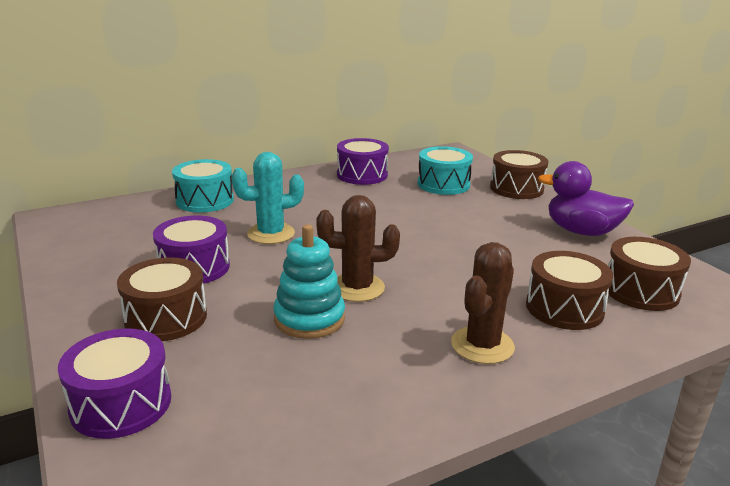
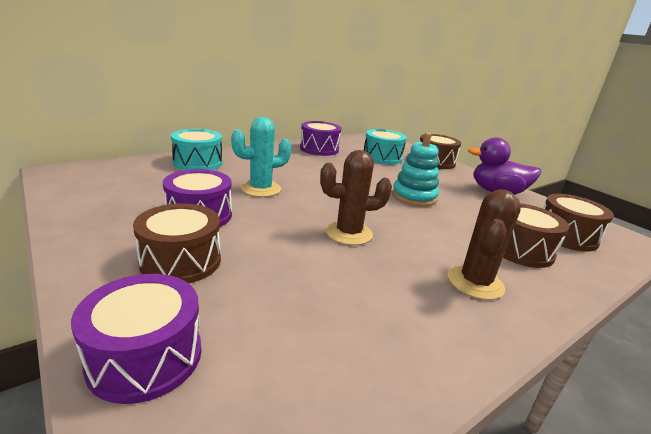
camera: 10 degrees left, 0 degrees up
turquoise stacking toy [273,224,345,339] -> turquoise stacking toy moved to [392,132,439,207]

